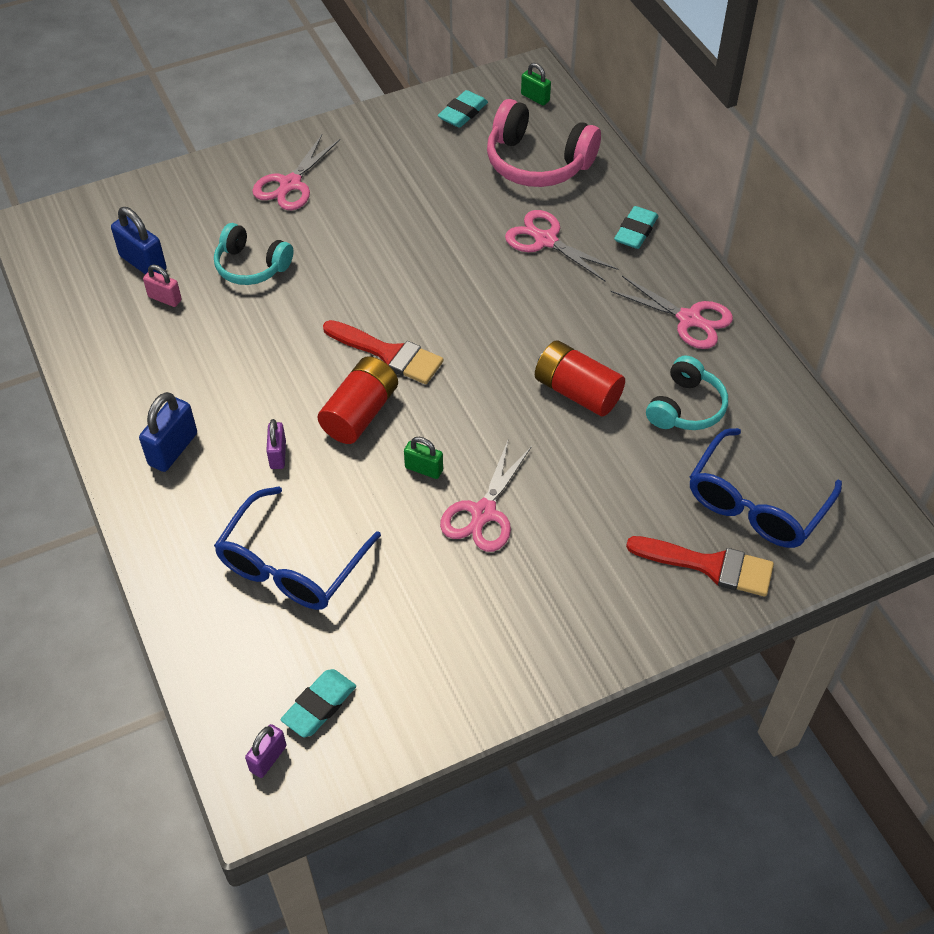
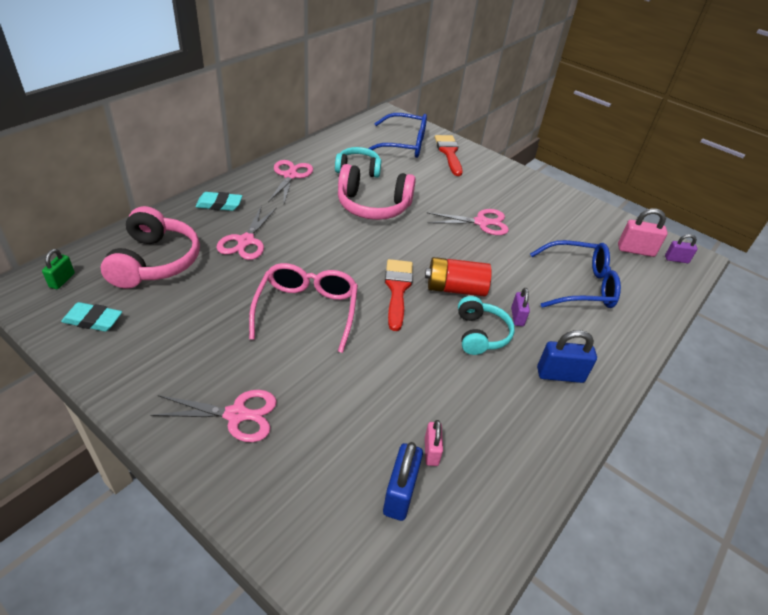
camera: 120 degrees left, 10 degrees down
turquoise headphones [214,223,293,285] -> turquoise headphones moved to [458,296,515,355]
purple padlock [266,419,286,469] -> purple padlock turned 60 degrees counterclockwise [511,288,530,326]
turquoise eraser [281,669,356,737] -> pink padlock [618,209,668,257]
green padlock [404,437,443,479] -> none
red battery [535,340,625,416] -> pink headphones [338,164,416,220]
none -> pink glasses [249,263,358,353]

